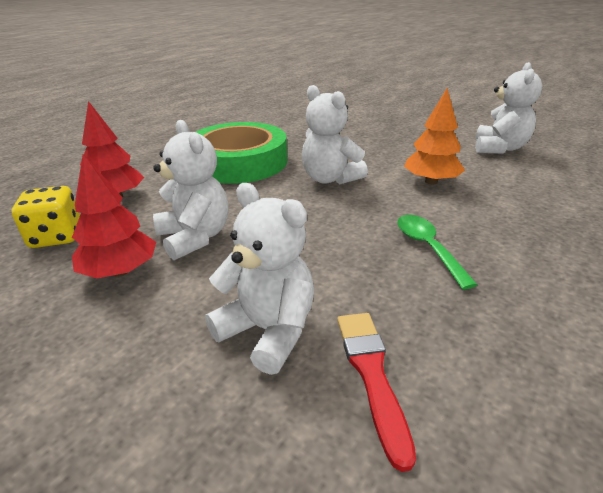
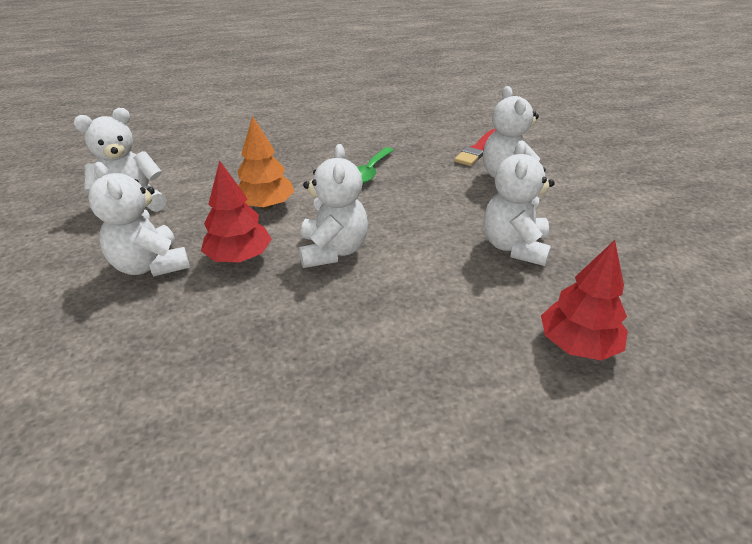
camera: 140 degrees left, 5 degrees up
yellow dice [11,186,80,248] -> none
red tree [72,154,156,278] -> red tree moved to [201,161,272,262]
green tape [196,122,287,184] -> none
none -> white teddy bear [88,162,190,277]

